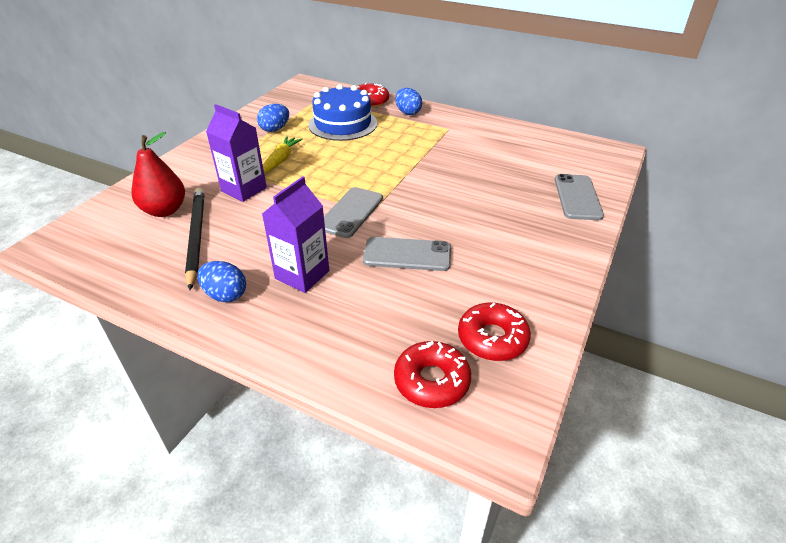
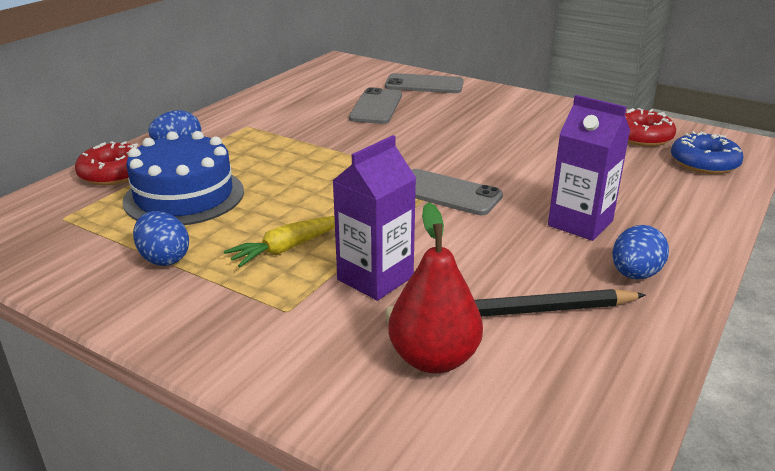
camera: 85 degrees left, 10 degrees down
yellow carrot [263,136,303,174] -> yellow carrot turned 60 degrees counterclockwise [224,216,335,267]
grey phone [363,237,451,271] -> grey phone moved to [349,87,402,124]
red donut [394,341,471,408] -> blue donut [671,131,744,174]

